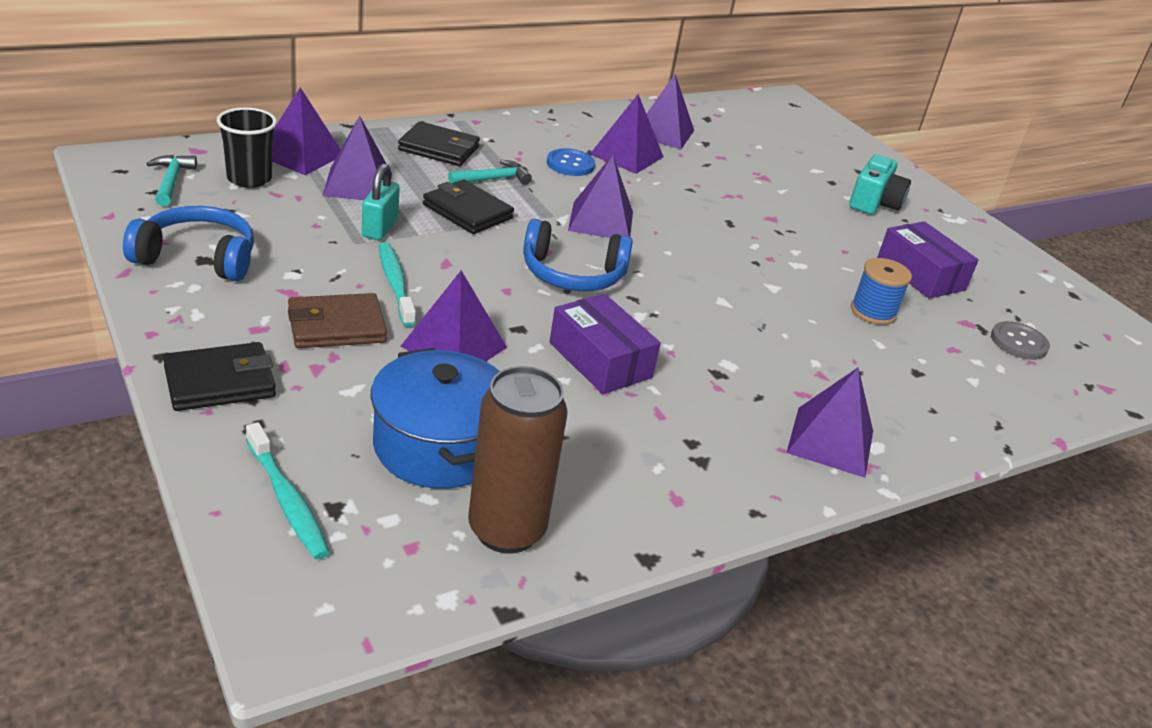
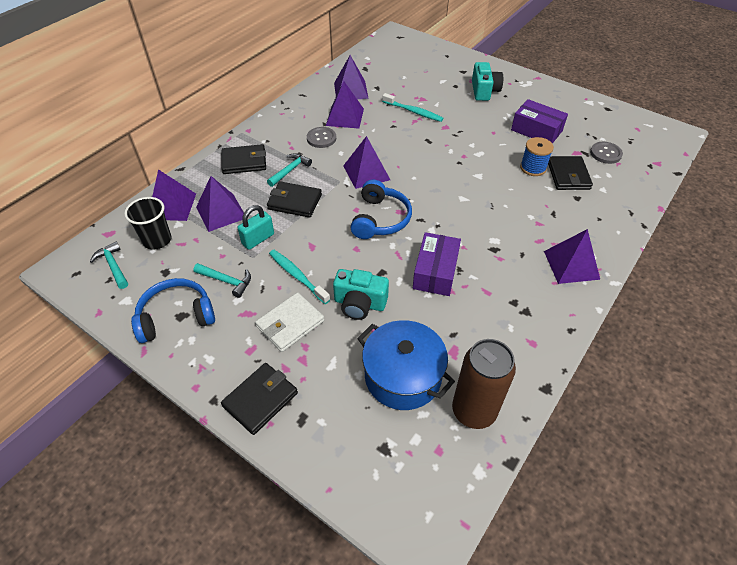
camera: 20 degrees left, 15 degrees up
turquoise toothbrush [246,422,330,559] -> turquoise toothbrush moved to [382,93,444,122]
brown wallet [288,293,387,348] -> white wallet [255,292,324,352]
turquoise padlock [362,163,400,240] -> turquoise padlock turned 60 degrees clockwise [238,205,274,250]
purple pyramid [401,270,507,361] -> turquoise camera [333,269,389,320]
blue headphones [523,219,633,291] -> blue headphones turned 60 degrees counterclockwise [351,180,412,239]
blue button [547,148,595,176] -> grey button [307,127,336,148]
purple box [549,294,661,394] -> purple box turned 75 degrees clockwise [413,232,461,296]
none -> turquoise hammer [194,263,251,298]
none -> black wallet [548,156,593,190]

